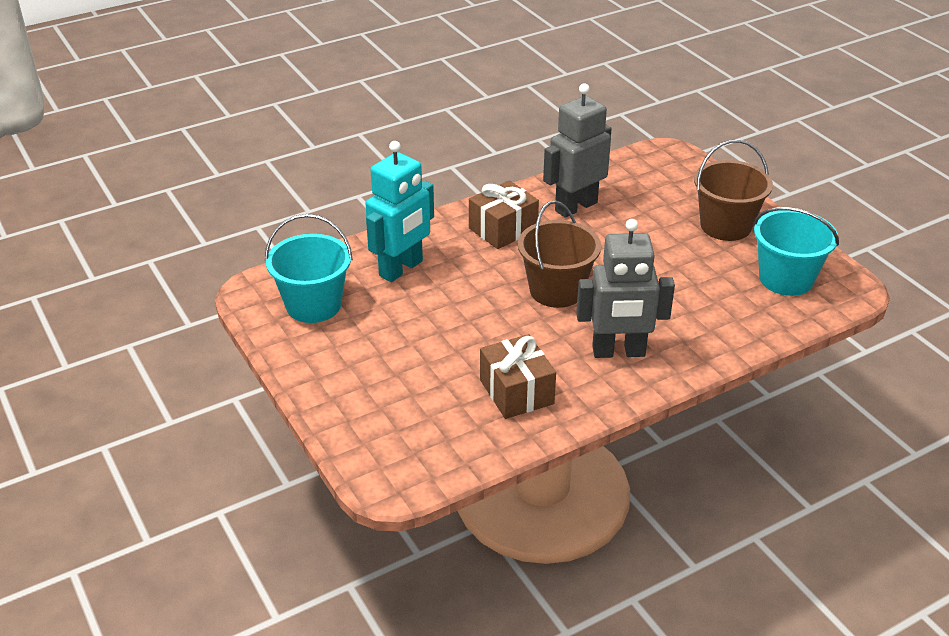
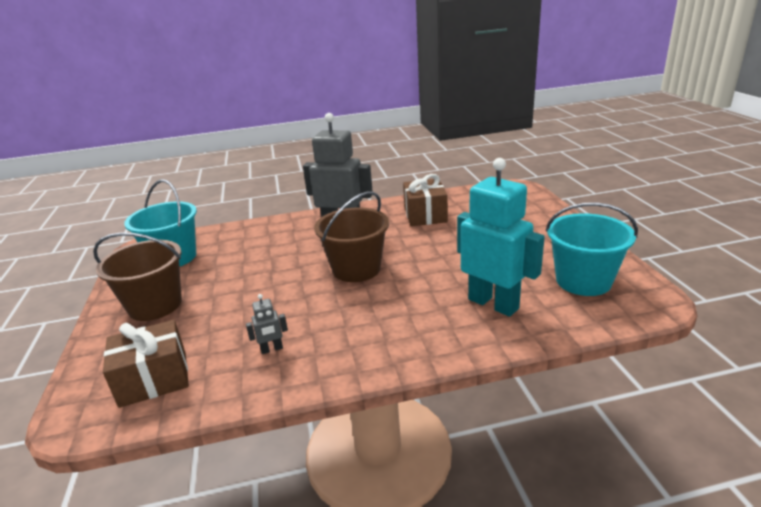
camera: 160 degrees left, 10 degrees down
turquoise robot [366,141,434,282] -> turquoise robot turned 75 degrees clockwise [457,158,545,317]
brown gift [469,180,539,249] -> brown gift moved to [103,320,189,408]
grey robot [543,83,612,218] -> grey robot [246,294,288,354], size x0.40

